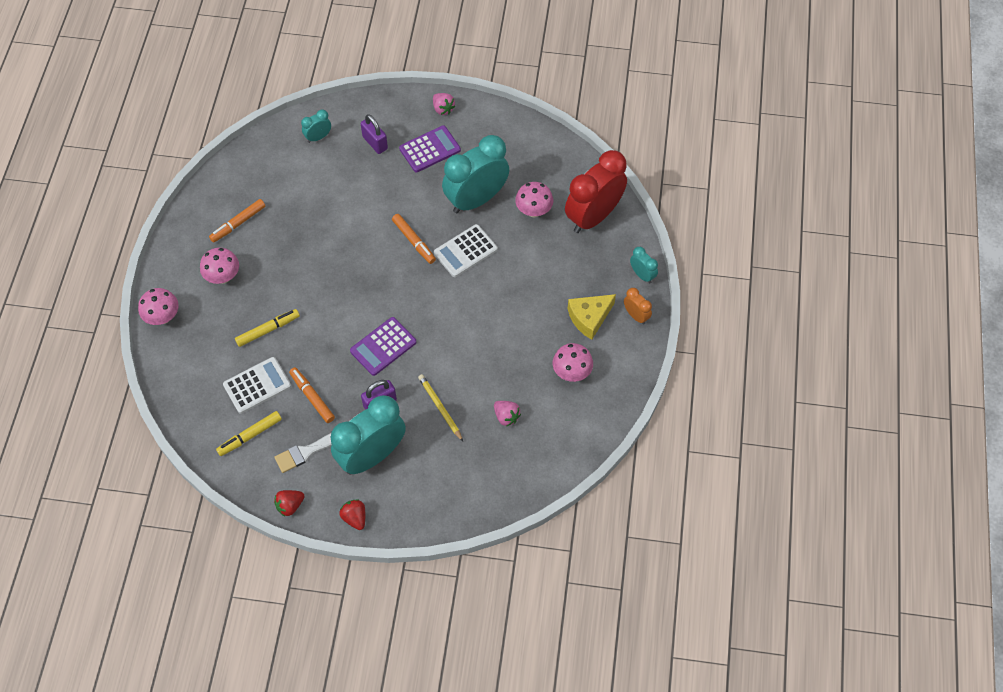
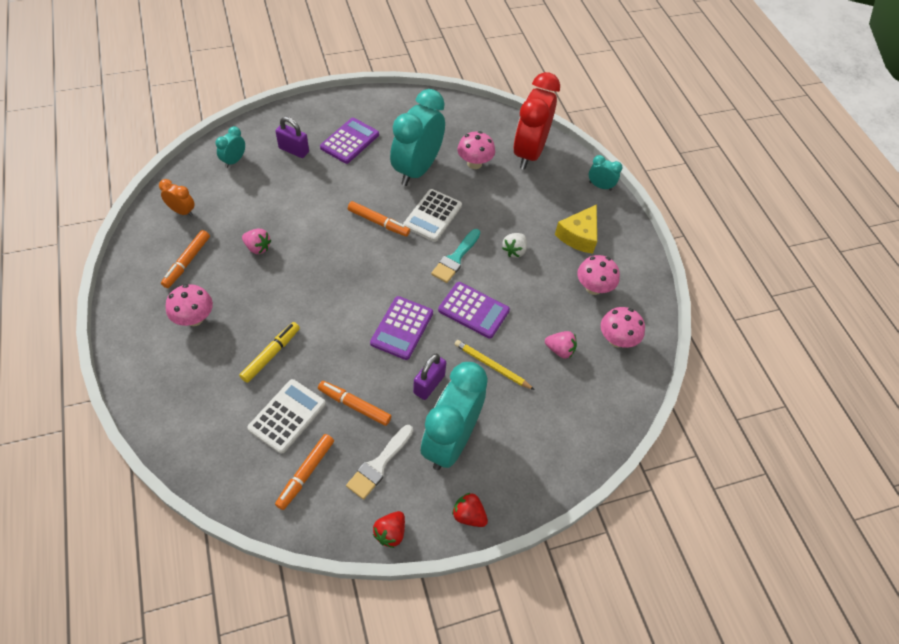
camera: 30 degrees left, 5 degrees down
pink mushroom [138,288,179,325] -> pink mushroom moved to [601,307,645,348]
yellow marker [216,411,282,456] -> orange marker [275,434,334,510]
pink strawberry [433,93,455,115] -> pink strawberry moved to [242,229,271,254]
orange clock [624,288,652,325] -> orange clock moved to [159,179,195,217]
none -> turquoise brush [431,229,480,283]
none -> purple calculator [438,282,510,339]
none -> white strawberry [502,233,527,258]

